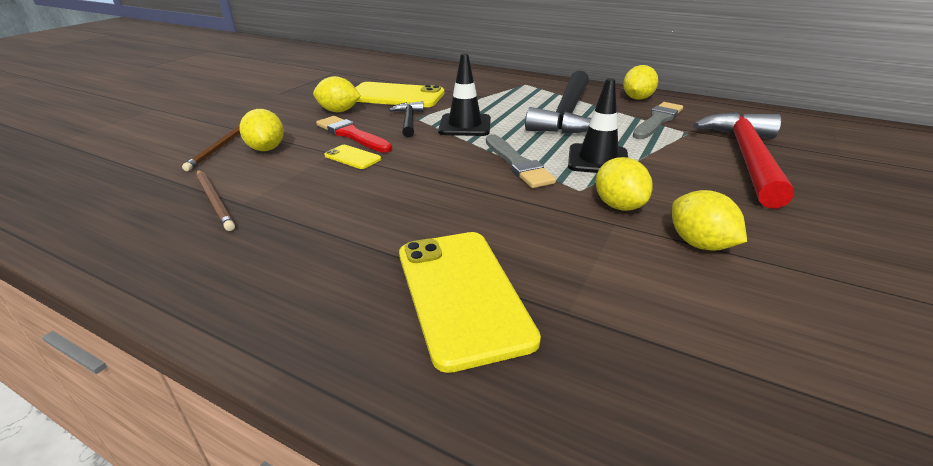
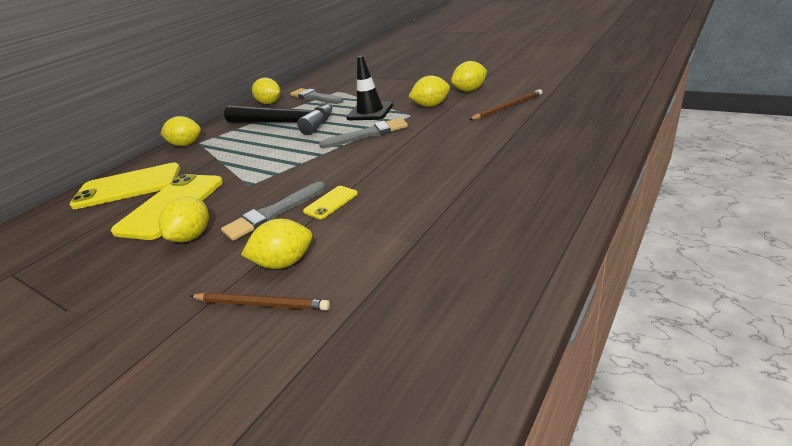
camera: 80 degrees left, 0 degrees up
brown pencil [197,170,235,231] -> brown pencil moved to [469,89,542,120]
red brush [316,116,392,153] -> grey brush [221,182,326,241]
black hammer [389,101,424,137] -> none
yellow phone [399,232,541,373] -> yellow phone moved to [69,162,180,209]
black traffic cone [438,53,491,136] -> none
red hammer [693,112,794,209] -> none
none -> yellow lemon [160,116,201,146]

